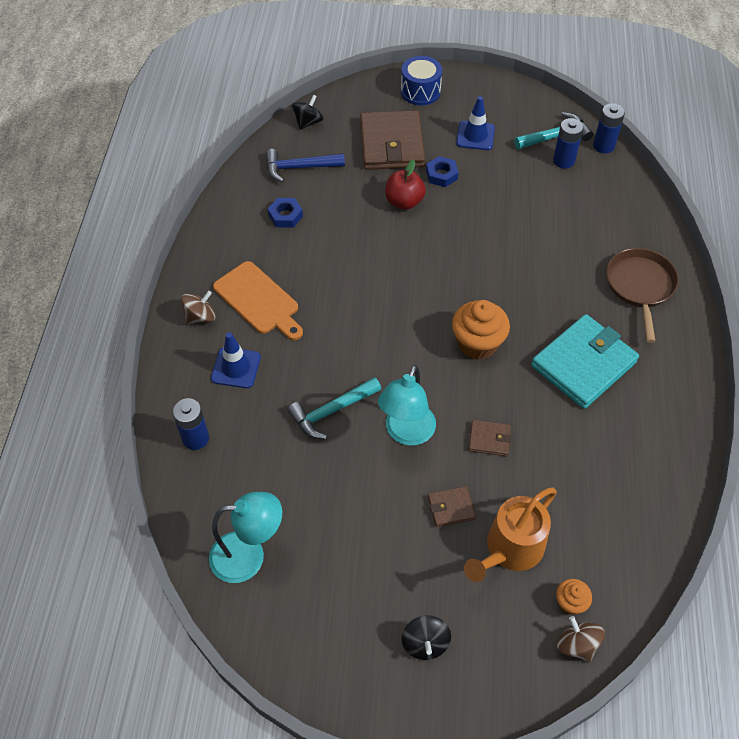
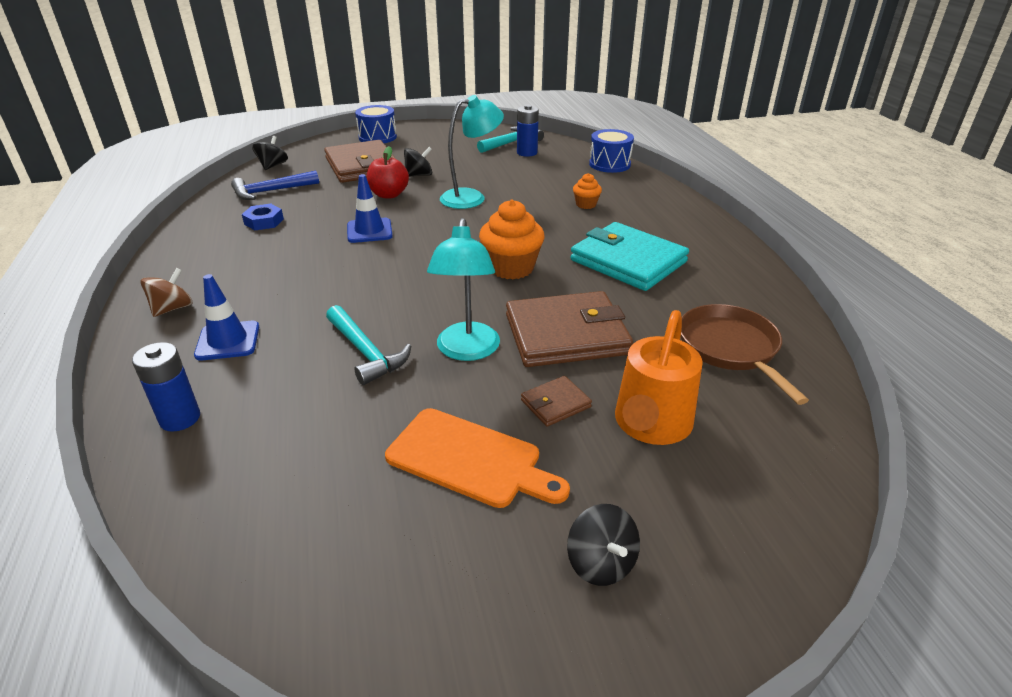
camera: 20 degrees left, 20 degrees down
turquoise lamp [209,492,282,583] -> turquoise lamp moved to [440,95,504,209]
orange cutting board [213,261,303,340] -> orange cutting board moved to [385,408,570,508]
turquoise hammer [287,377,381,439] -> turquoise hammer turned 75 degrees counterclockwise [326,305,411,385]
blue nut [426,156,459,187] -> black spinning top [404,147,432,177]
blue traffic cone [456,96,495,150] -> blue traffic cone moved to [347,174,393,243]
brown wallet [468,420,511,456] -> brown wallet [506,291,633,367], size x2.22
turquoise wallet [531,314,639,409] -> turquoise wallet turned 75 degrees counterclockwise [570,222,689,291]
orange cupcake [556,579,592,615] -> orange cupcake moved to [573,173,602,209]
brown spinning top [557,616,605,662] -> none
blue battery [593,103,625,153] -> none
brown pan [606,248,679,343] -> brown pan moved to [681,304,809,405]
none -> blue drum [589,129,634,173]

